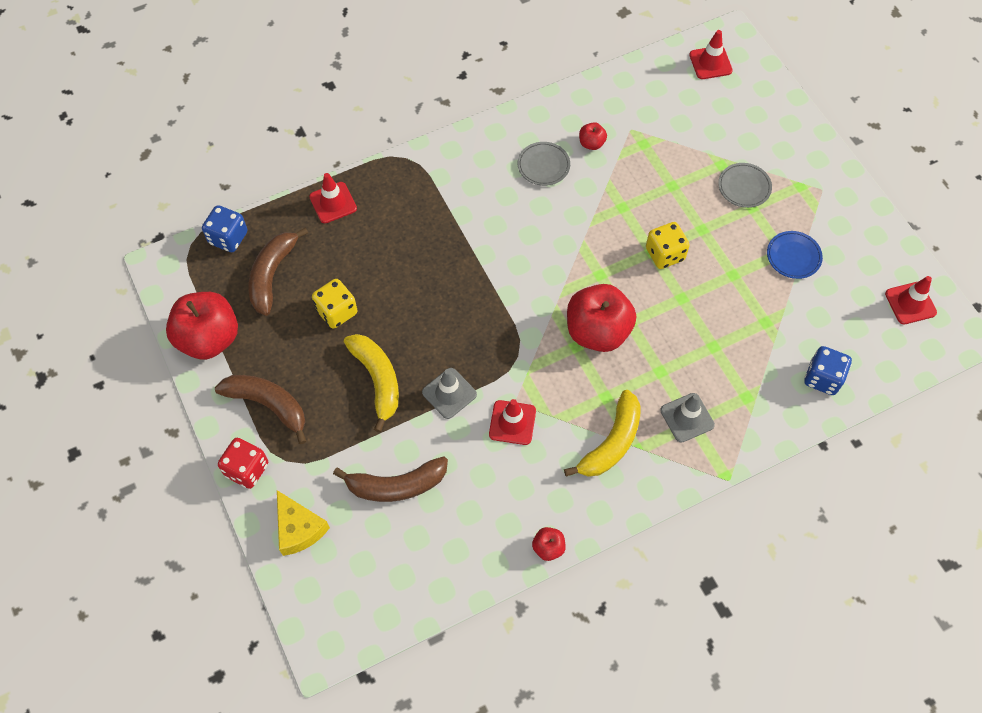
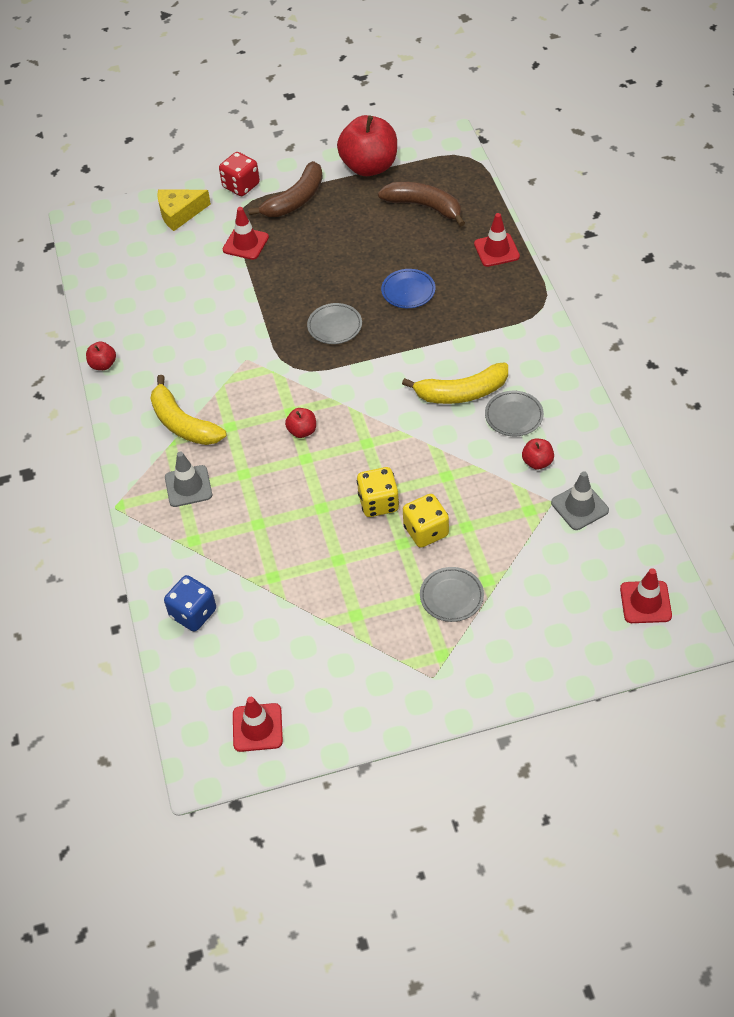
camera: 105 degrees right, 10 degrees down
blue dice [202,205,248,252] -> none
yellow dice [312,279,357,329] -> yellow dice moved to [403,494,449,548]
brown banana [333,456,448,502] -> none
yellow banana [344,334,399,432] -> yellow banana moved to [402,363,508,404]
grey traffic cone [422,368,477,419] -> grey traffic cone moved to [551,471,609,530]
red traffic cone [489,399,536,445] -> red traffic cone moved to [223,207,269,260]
red apple [567,284,636,352] -> red apple [285,408,316,438], size x0.44
blue plate [767,231,823,279] -> blue plate moved to [381,269,435,308]
none -> grey plate [307,303,362,344]

